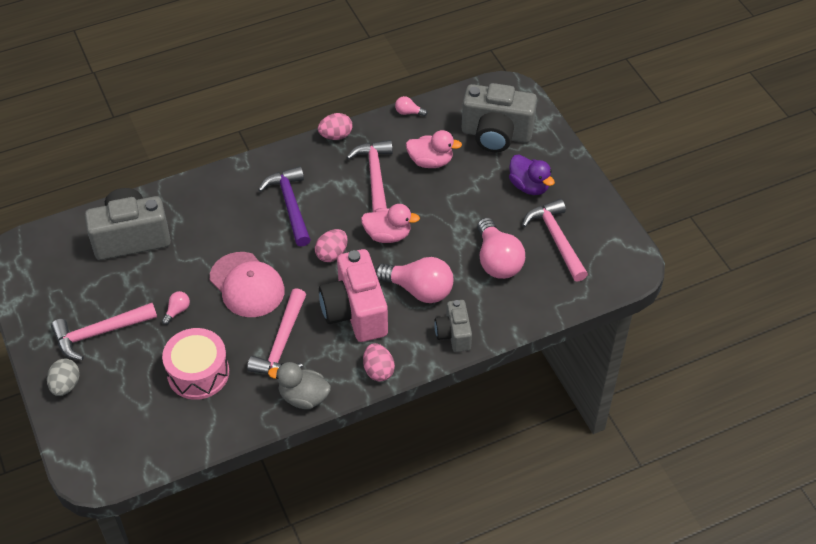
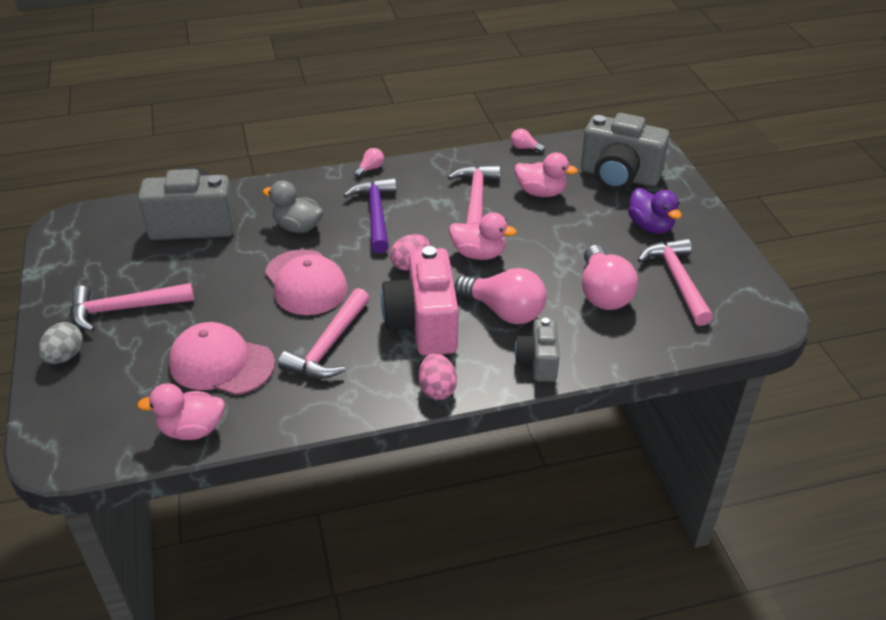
camera: 10 degrees right, 10 degrees down
pink light bulb [162,291,190,325] -> pink light bulb moved to [354,148,384,177]
pink drum [162,328,229,400] -> pink cap [169,322,275,395]
grey duck [268,362,331,409] -> grey duck moved to [263,180,323,233]
pink egg [318,113,353,140] -> none
none -> pink duck [137,383,225,440]

